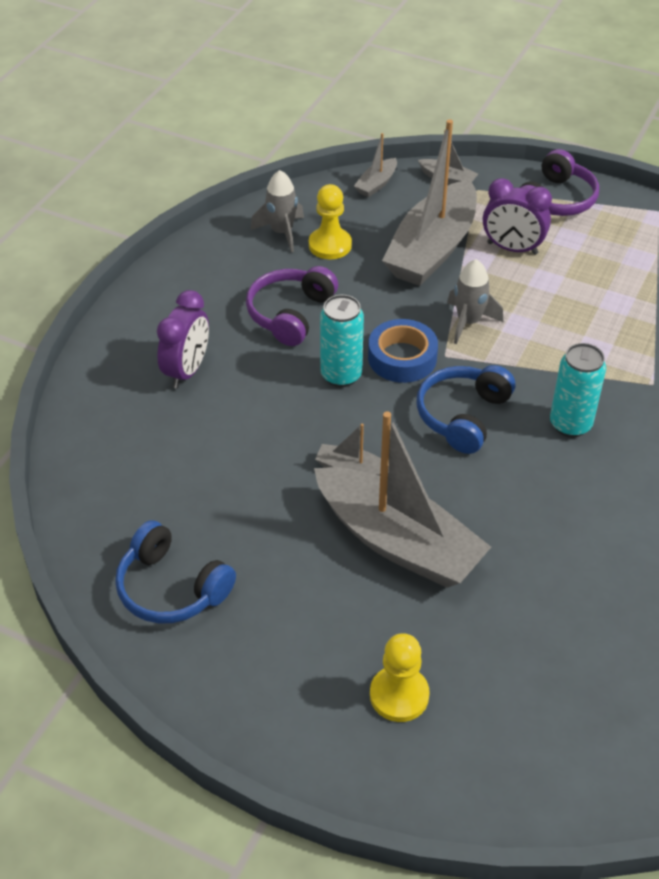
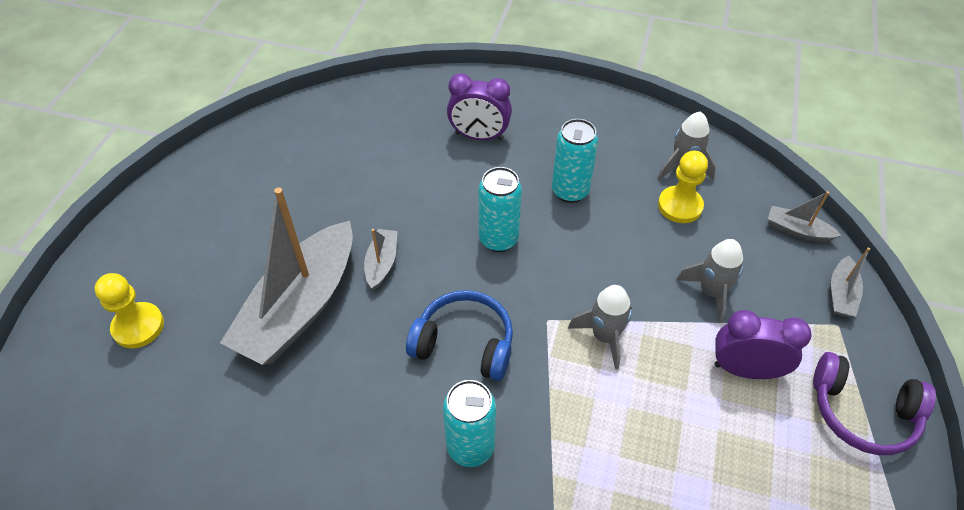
camera: 80 degrees right, 5 degrees up
blue headphones [115,520,236,624] -> none
purple headphones [246,266,338,346] -> turquoise can [552,119,598,203]
blue tape [368,319,438,383] -> none
grey boat [382,119,477,286] -> grey rocket [676,239,743,323]
purple clock [483,178,552,255] -> purple clock turned 90 degrees clockwise [715,310,812,379]

